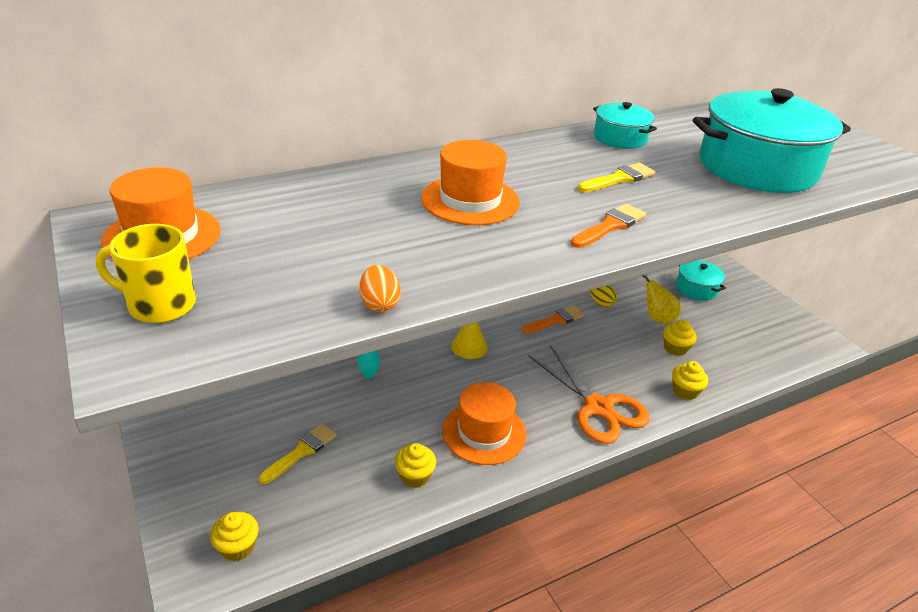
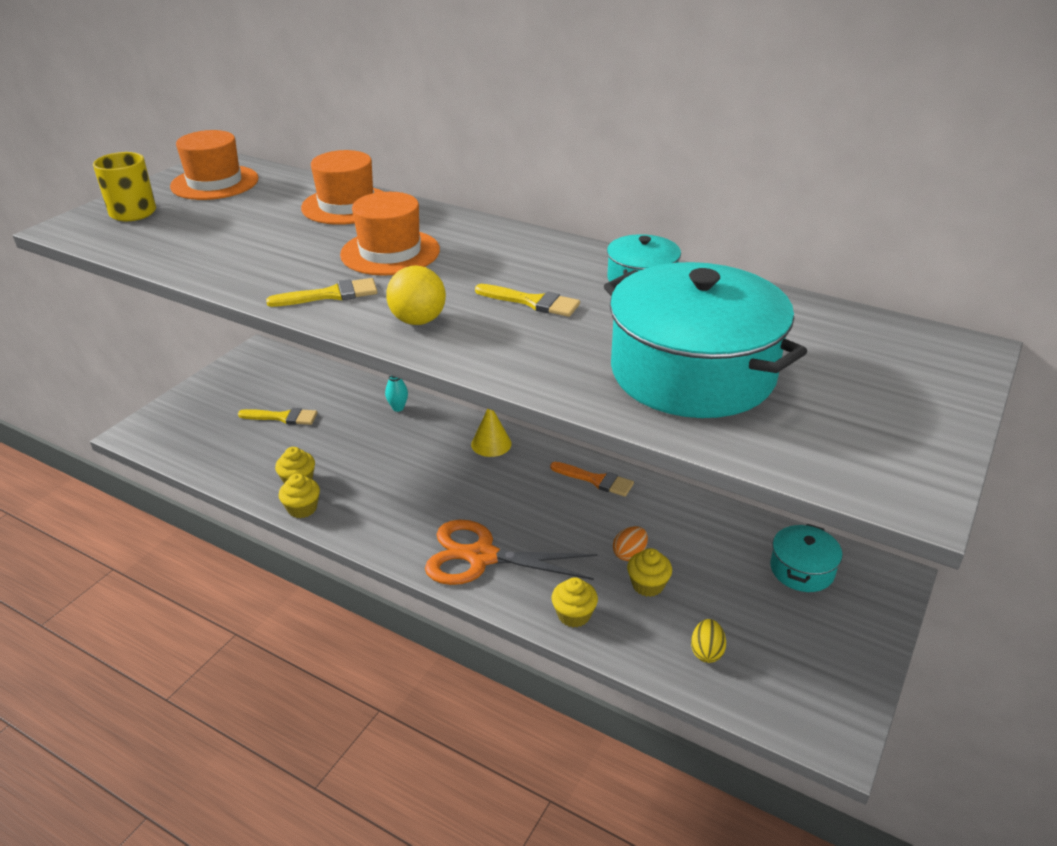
camera: 60 degrees right, 0 degrees up
yellow cupcake [210,512,259,561] -> yellow cupcake moved to [278,473,320,518]
orange egg [359,265,401,312] -> orange egg moved to [613,526,648,561]
orange hat [442,382,527,465] -> orange hat moved to [301,150,384,225]
orange scissors [528,345,650,444] -> orange scissors turned 75 degrees clockwise [425,520,597,585]
orange brush [571,204,646,248] -> yellow ball [386,266,446,325]
yellow egg [590,285,617,307] -> yellow egg moved to [691,619,726,663]
yellow pear [642,275,681,324] -> none
none -> yellow brush [266,278,377,307]

